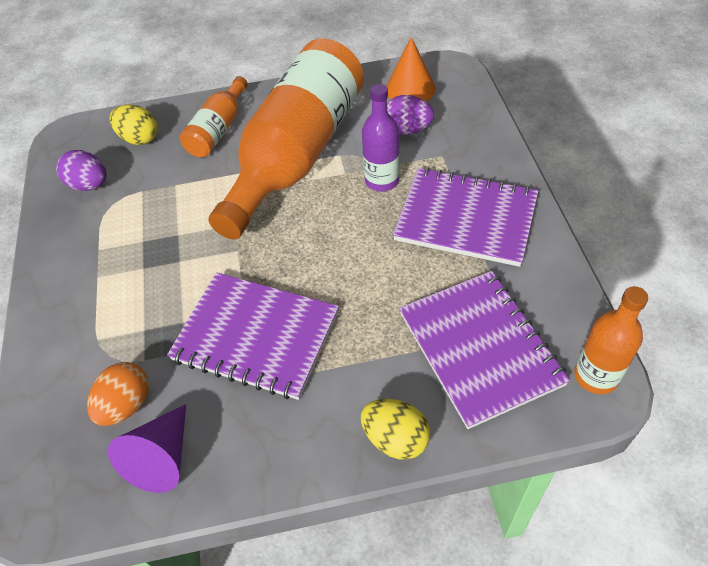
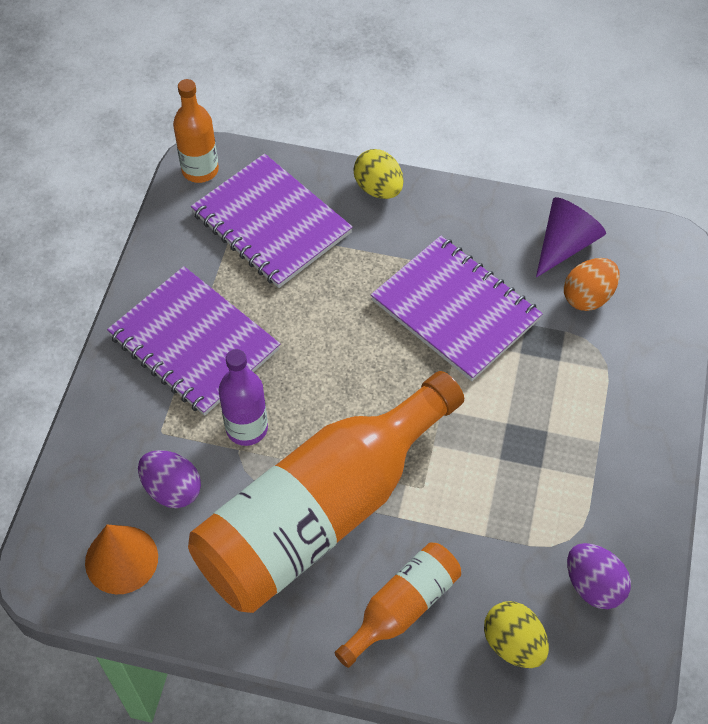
camera: 160 degrees left, 5 degrees up
purple notebook [399,271,570,429] -> purple notebook turned 45 degrees counterclockwise [191,154,353,288]

